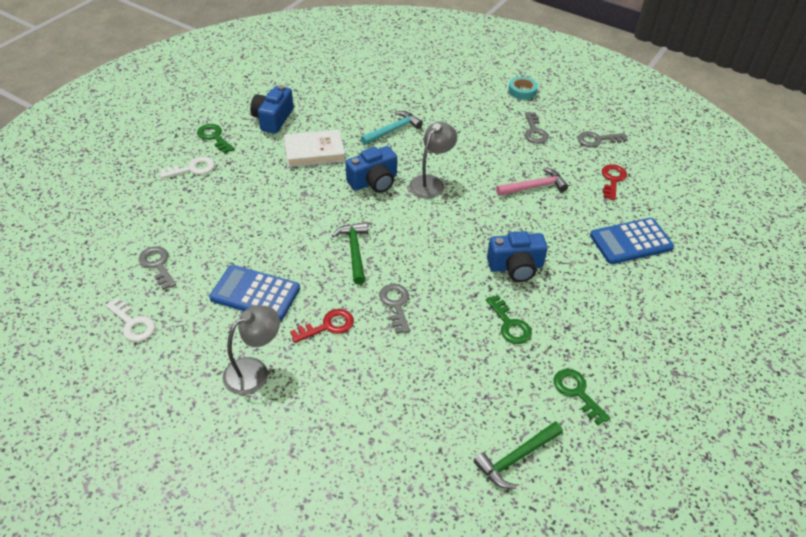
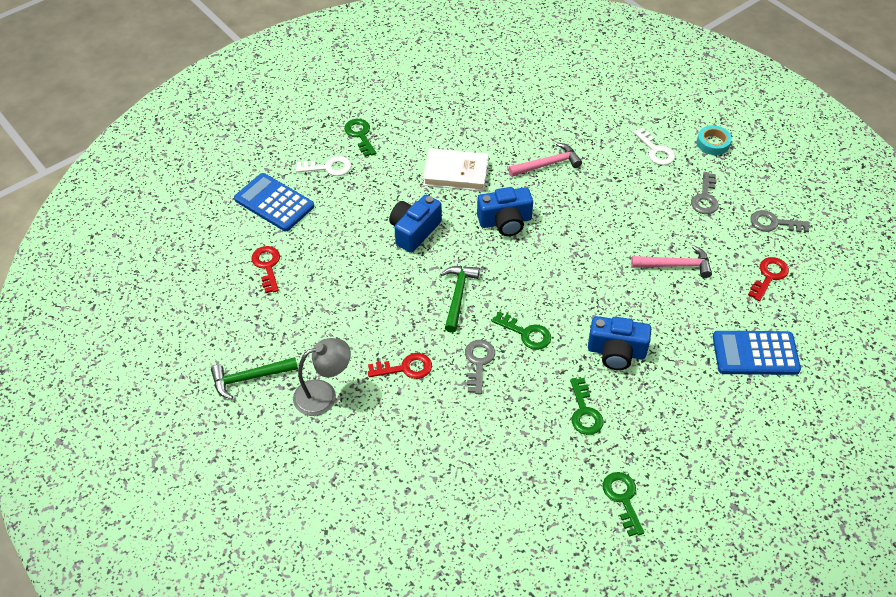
camera: 20 degrees right, 5 degrees up
white key [105,298,155,342] -> white key moved to [633,128,675,165]
grey key [139,246,176,290] -> red key [251,246,280,293]
blue calculator [209,265,300,321] -> blue calculator moved to [234,173,314,231]
blue camera [250,85,293,134] -> blue camera moved to [389,195,442,253]
turquoise hammer [361,111,423,145] -> pink hammer [508,143,582,177]
grey lamp [409,122,457,199] -> none
green hammer [474,422,563,489] -> green hammer moved to [211,357,298,399]
none -> green key [492,312,551,350]

